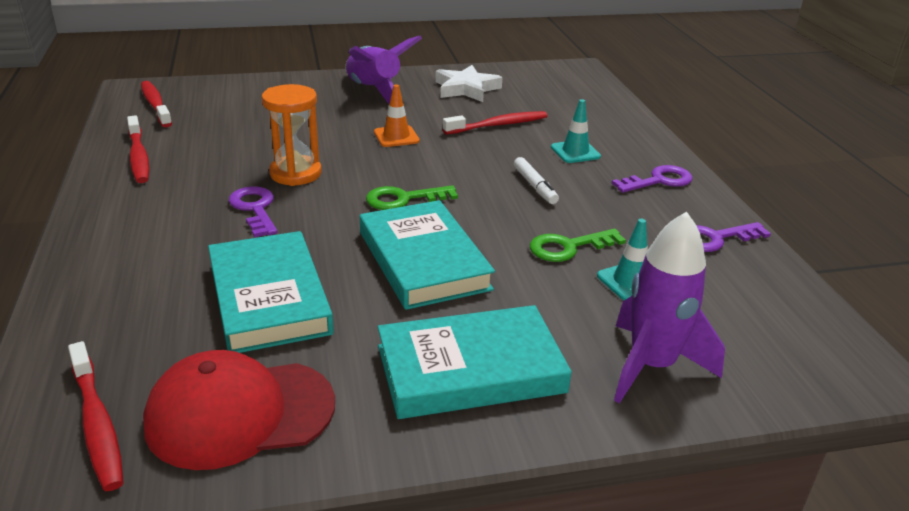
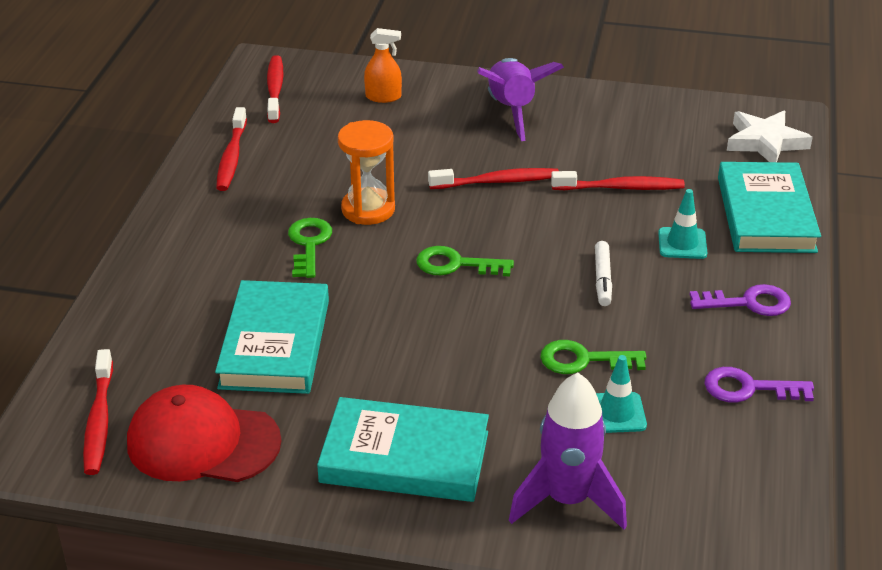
camera: 25 degrees right, 5 degrees up
purple key [229,186,278,238] -> green key [288,218,332,278]
turquoise book [360,200,495,310] -> turquoise book moved to [718,162,821,253]
orange traffic cone [374,85,420,147] -> red toothbrush [428,168,559,189]
white star [435,65,503,102] -> white star moved to [727,111,813,162]
none -> orange spray bottle [364,28,402,103]

